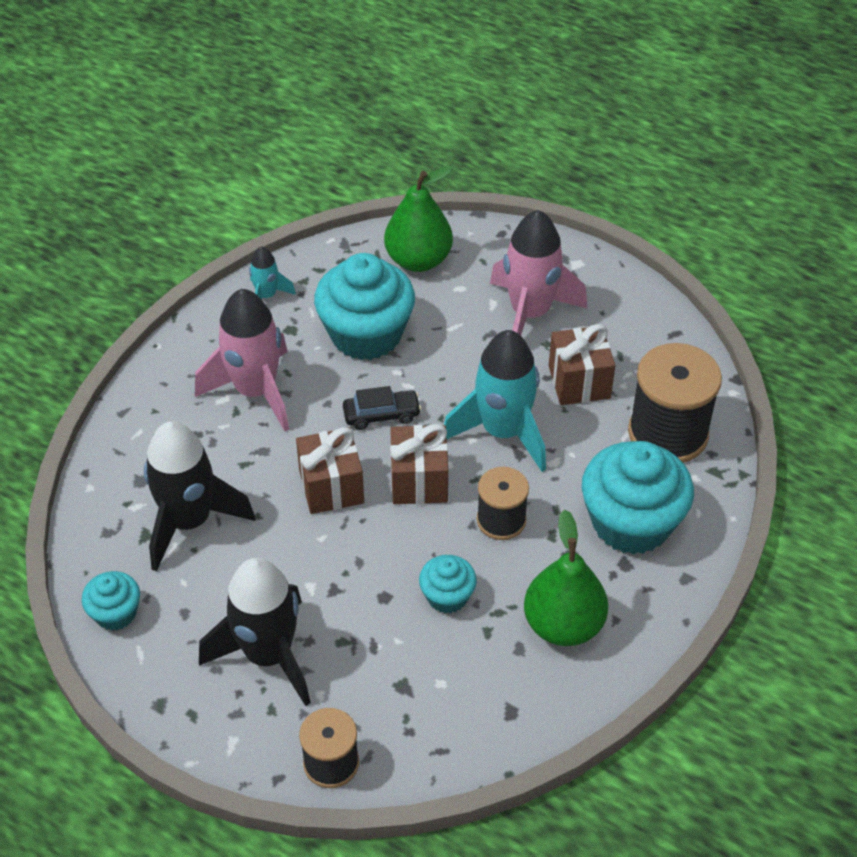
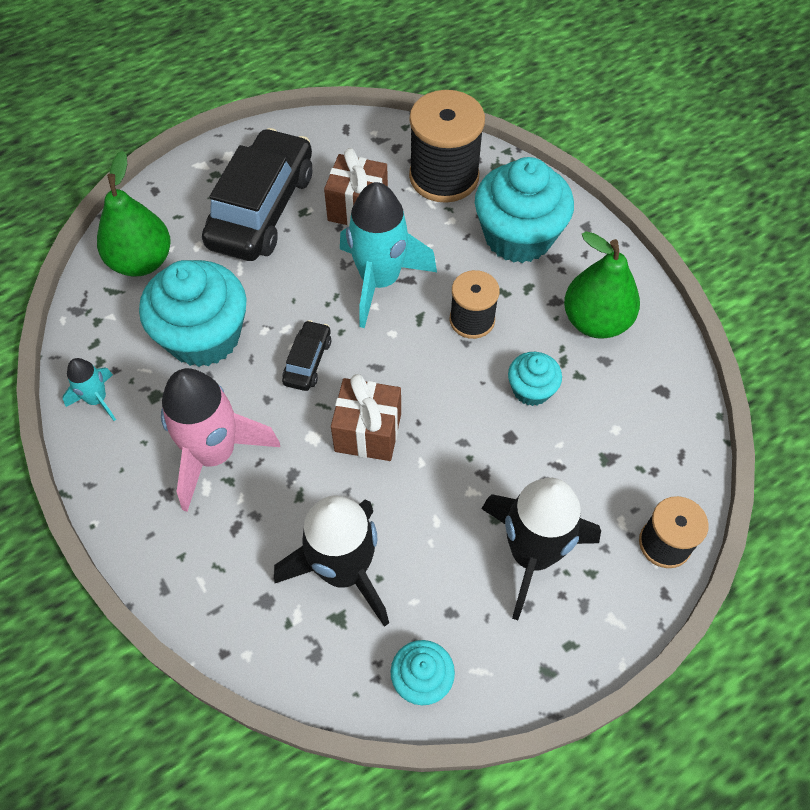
camera: 65 degrees left, 10 degrees up
brown gift [390,424,448,504] -> none
pink rocket [490,210,587,335] -> black car [202,128,312,261]

